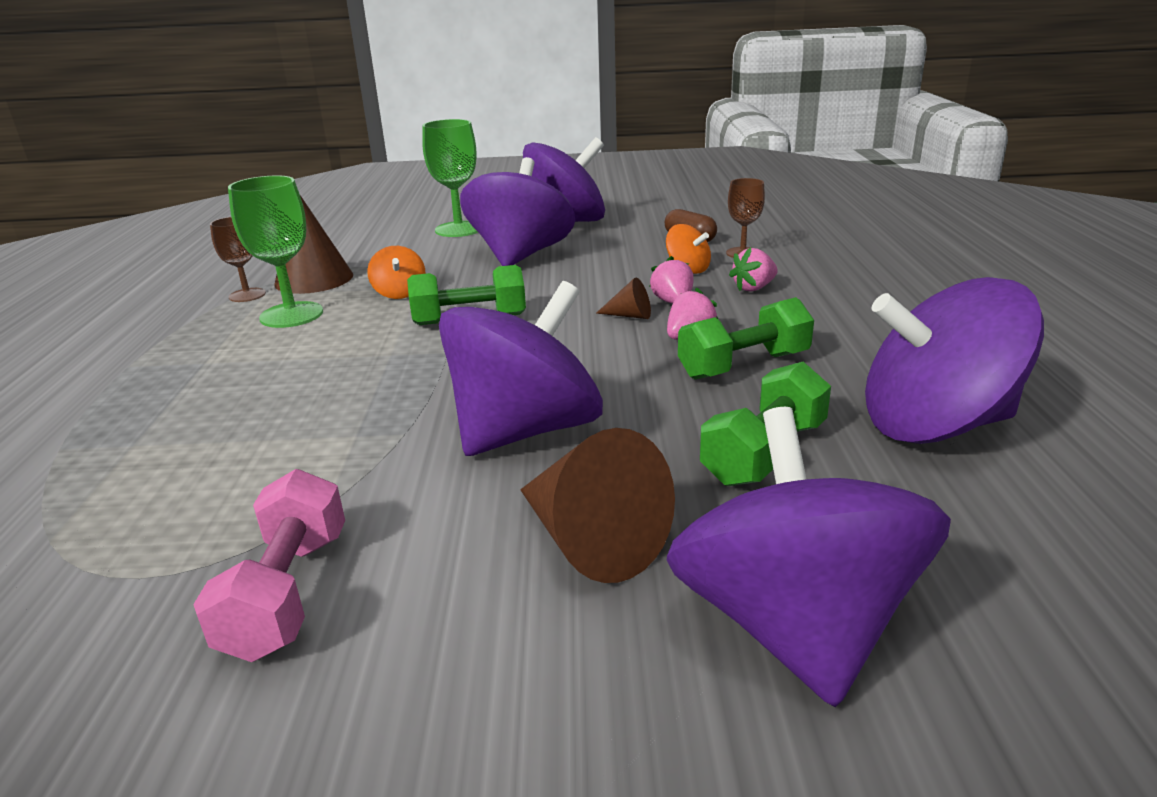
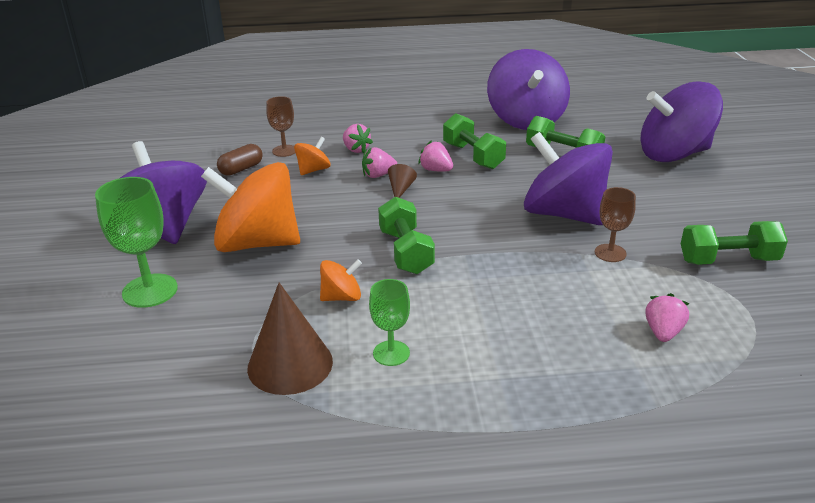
camera: 95 degrees left, 5 degrees up
pink dumbbell [193,469,345,662] -> green dumbbell [681,221,788,265]
brown goblet [210,217,266,302] -> brown goblet moved to [595,187,636,262]
green goblet [228,175,323,328] -> green goblet [369,279,410,366], size x0.61
purple spinning top [460,157,575,266] -> orange spinning top [201,162,300,252]
brown cone [520,428,675,583] -> none
none -> pink strawberry [645,293,689,342]

